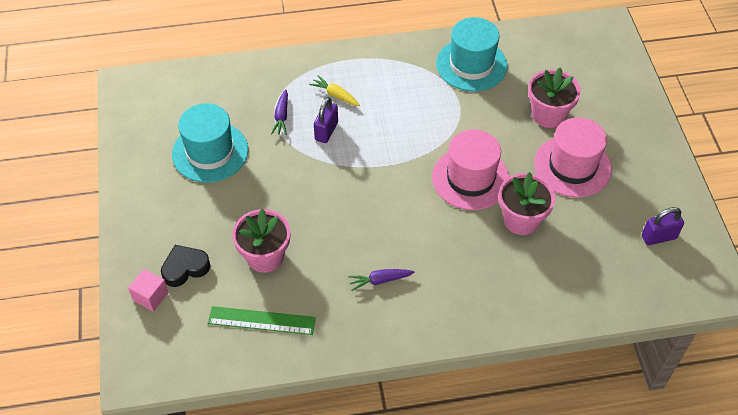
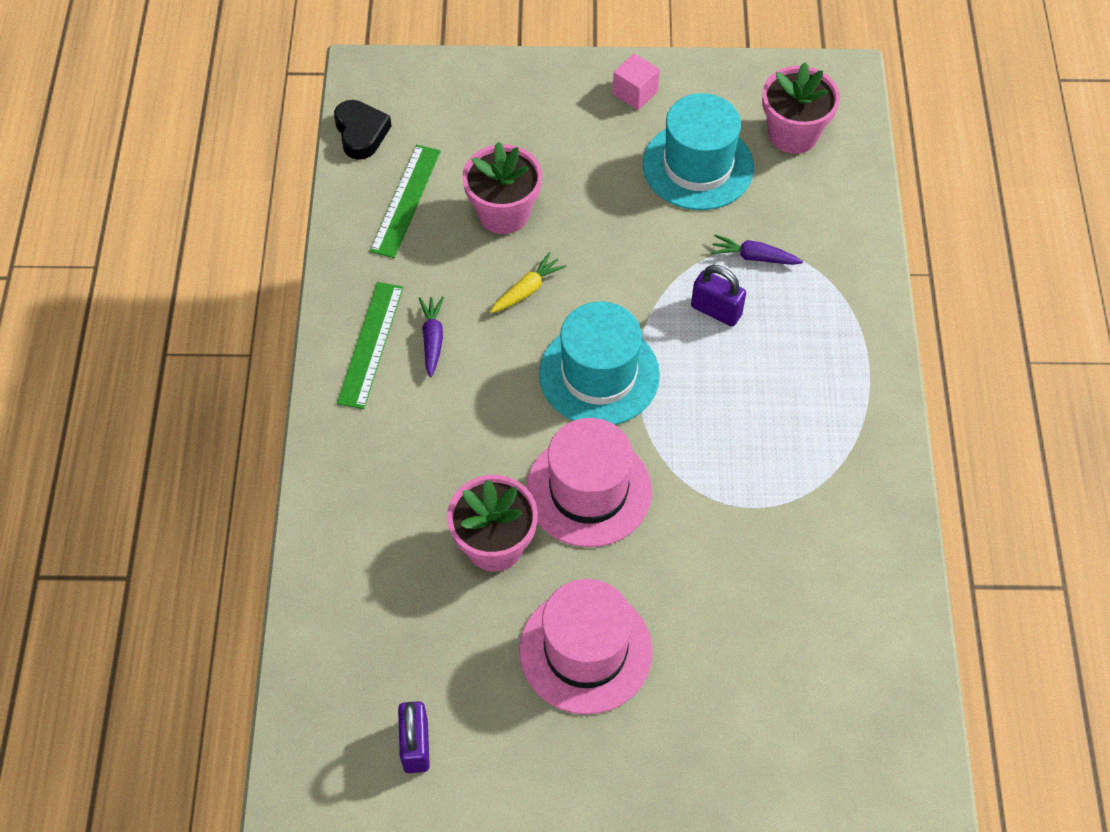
camera: 100 degrees right, 5 degrees up
pink cube [128,269,169,312] -> pink cube moved to [613,53,660,110]
black heart [161,245,211,287] -> black heart moved to [334,100,391,160]
yellow carrot [309,75,360,106] -> yellow carrot moved to [490,252,566,313]
turquoise hat [436,17,508,91] -> turquoise hat moved to [539,301,660,425]
pink flower pot [528,68,581,128] -> pink flower pot moved to [762,62,840,154]
none -> green ruler [337,282,403,409]

